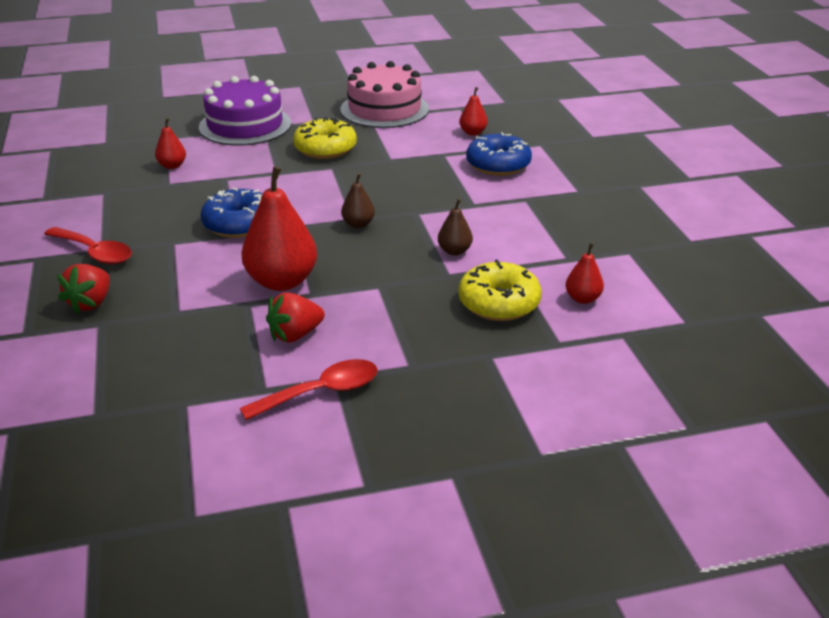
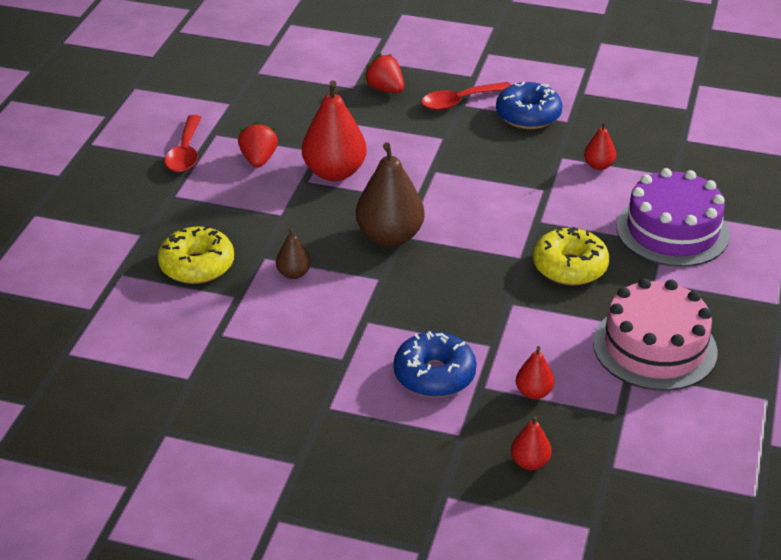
camera: 120 degrees right, 5 degrees up
blue donut [201,188,262,238] -> blue donut moved to [496,82,563,129]
brown pear [341,173,375,228] -> brown pear [356,142,425,247], size x2.02
red pear [565,243,604,304] -> red pear moved to [511,416,552,470]

